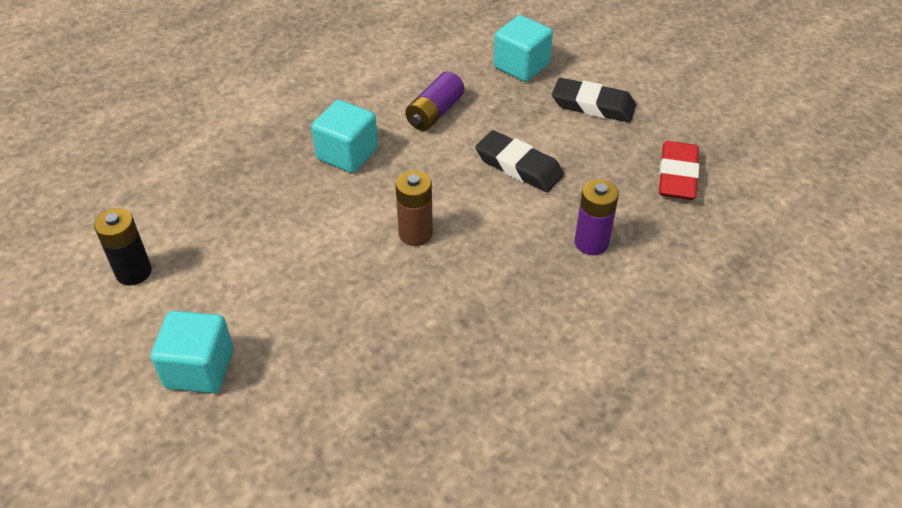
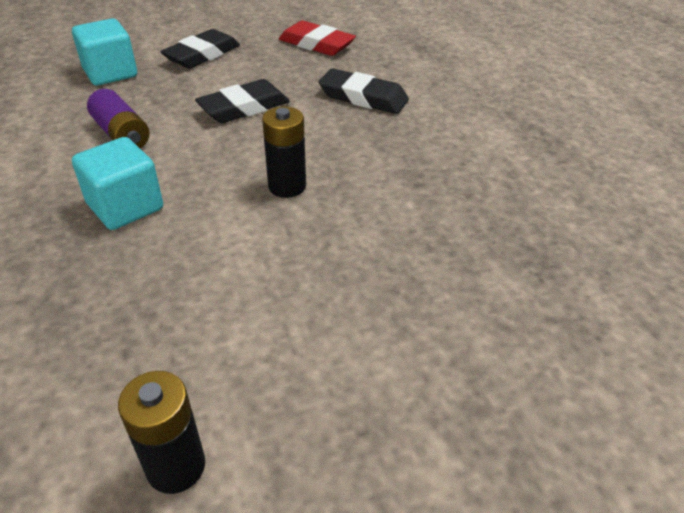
camera: 70 degrees left, 5 degrees down
turquoise cube [151,311,233,393] -> none
brown battery [396,170,433,246] -> black battery [262,106,306,198]
purple battery [575,179,619,255] -> black eraser [319,69,409,114]

